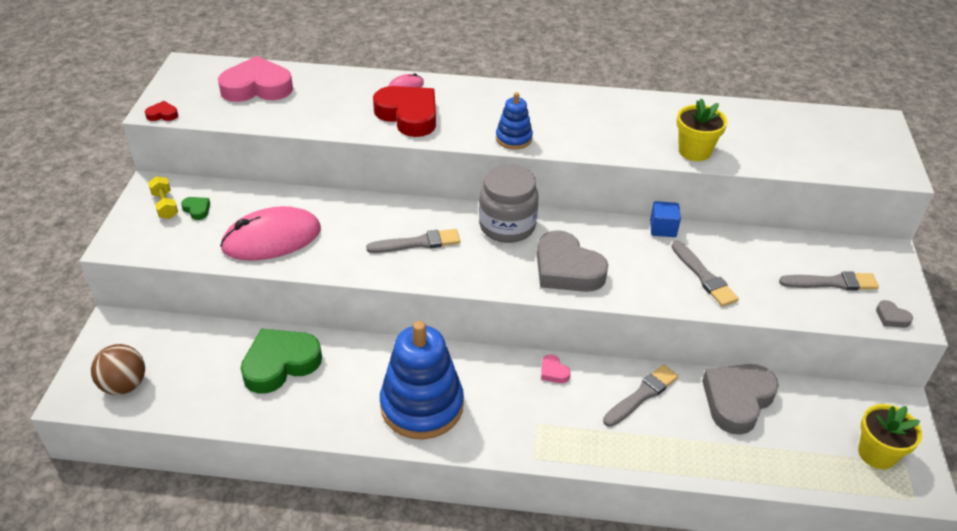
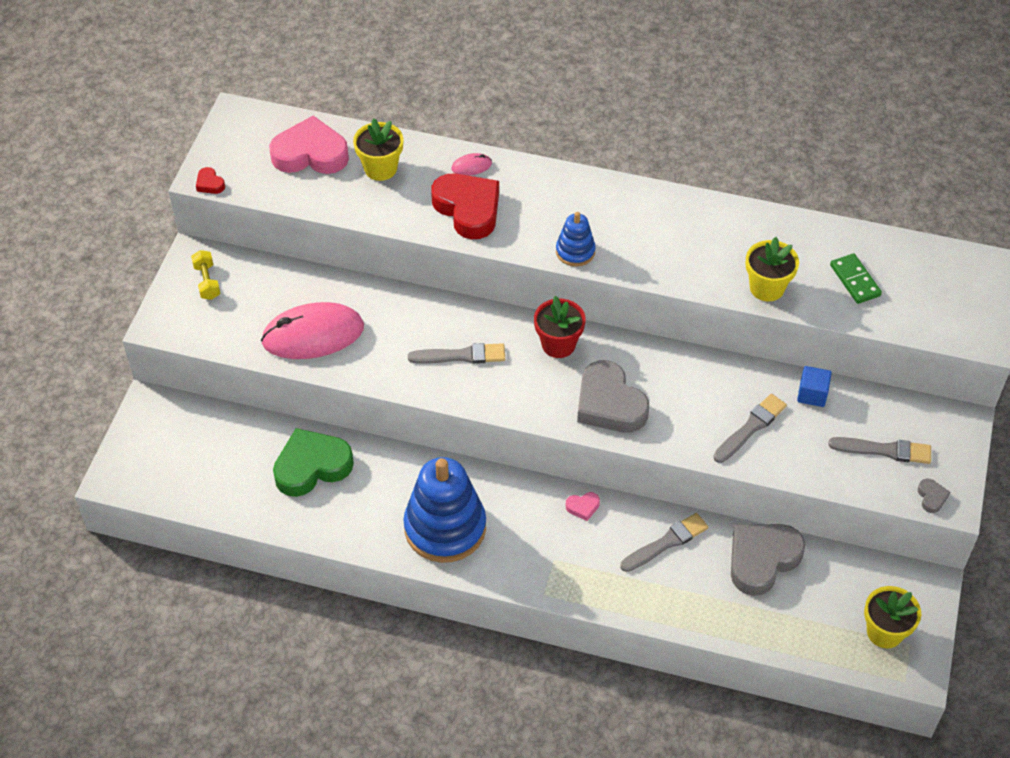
camera: 10 degrees right, 10 degrees up
brown ball [91,344,145,395] -> none
red heart [145,101,178,121] -> red heart turned 135 degrees counterclockwise [196,167,225,194]
green heart [181,197,210,220] -> none
grey jar [479,164,538,243] -> red flower pot [534,296,586,358]
pink heart [541,355,571,383] -> pink heart turned 75 degrees counterclockwise [566,492,600,521]
blue cube [650,201,681,237] -> blue cube moved to [797,366,832,407]
grey brush [672,241,739,307] -> grey brush turned 120 degrees counterclockwise [713,394,787,463]
grey heart [876,300,913,328] -> grey heart turned 150 degrees counterclockwise [918,478,950,513]
none -> yellow flower pot [353,118,404,181]
none -> green domino [830,253,882,304]

